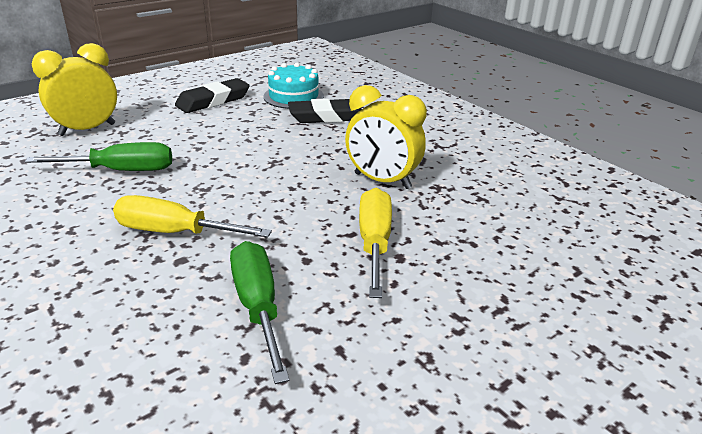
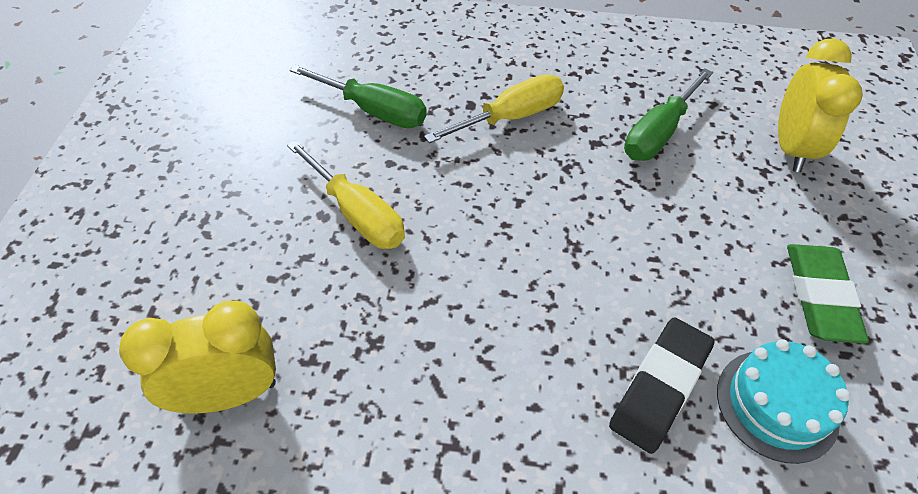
camera: 135 degrees right, 20 degrees up
black eraser [175,78,250,113] -> green eraser [787,244,869,344]
yellow clock [345,85,427,189] -> yellow clock moved to [119,301,276,413]

